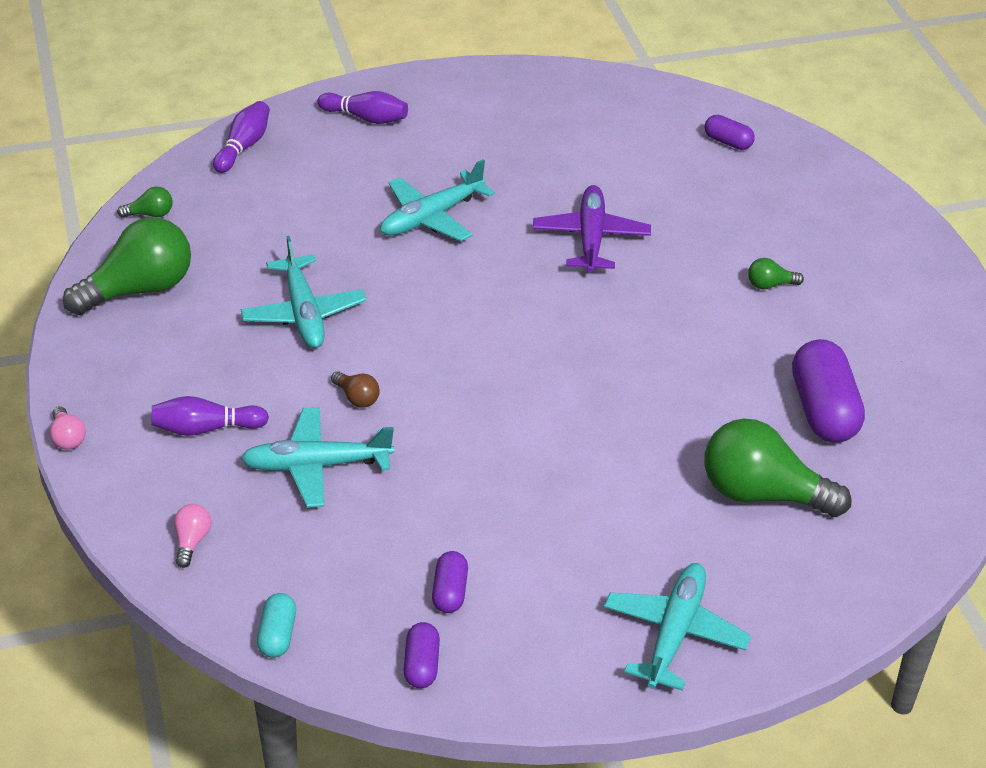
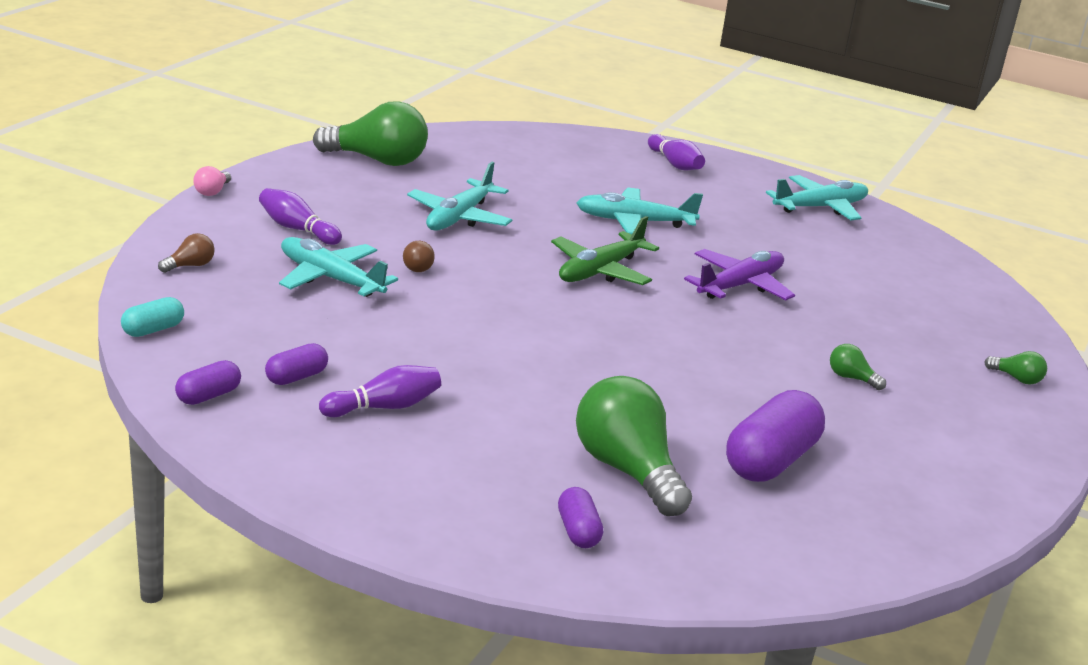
camera: 40 degrees right, 15 degrees down
green light bulb [117,187,173,218] -> green light bulb moved to [985,351,1047,385]
pink light bulb [174,504,211,568] -> brown light bulb [158,233,215,273]
purple bowling pin [213,101,270,173] -> purple bowling pin moved to [319,365,441,417]
turquoise plane [604,563,751,691] -> turquoise plane moved to [766,175,868,221]
purple capsule [704,115,755,150] -> purple capsule moved to [558,487,603,548]
none -> green plane [551,216,659,285]

